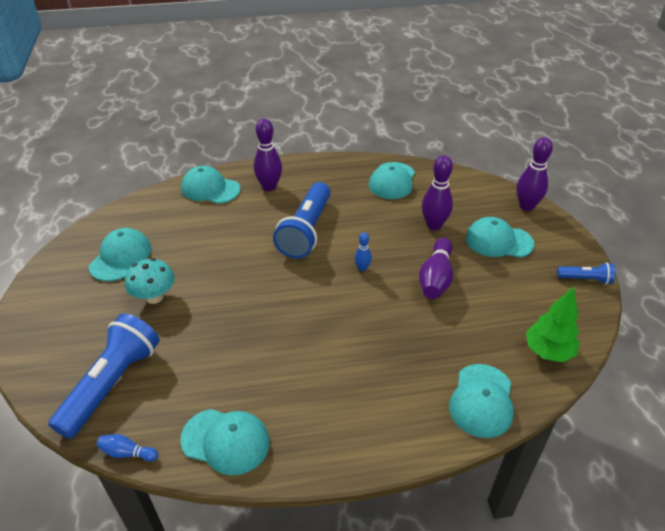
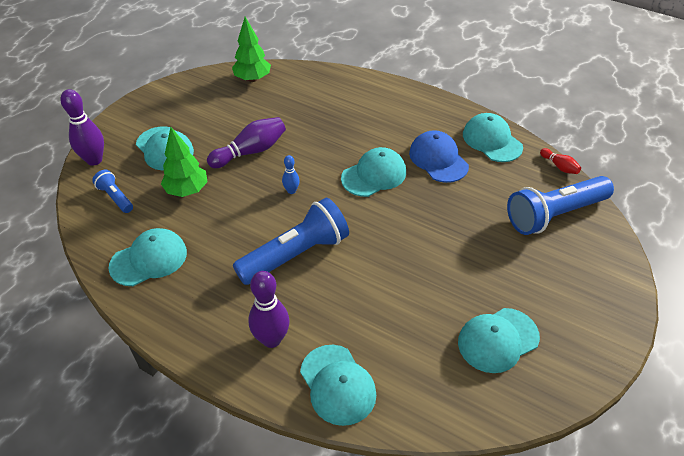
camera: 140 degrees left, 5 degrees up
blue bowling pin [97,434,158,461] -> red bowling pin [540,148,581,174]
turquoise mushroom [125,258,175,304] -> none
purple bowling pin [422,155,453,230] -> green tree [161,127,208,197]
turquoise cap [449,364,514,438] -> turquoise cap moved to [341,147,406,197]
blue flashlight [557,262,615,285] -> blue flashlight moved to [92,170,133,213]
none -> blue cap [409,130,469,183]

